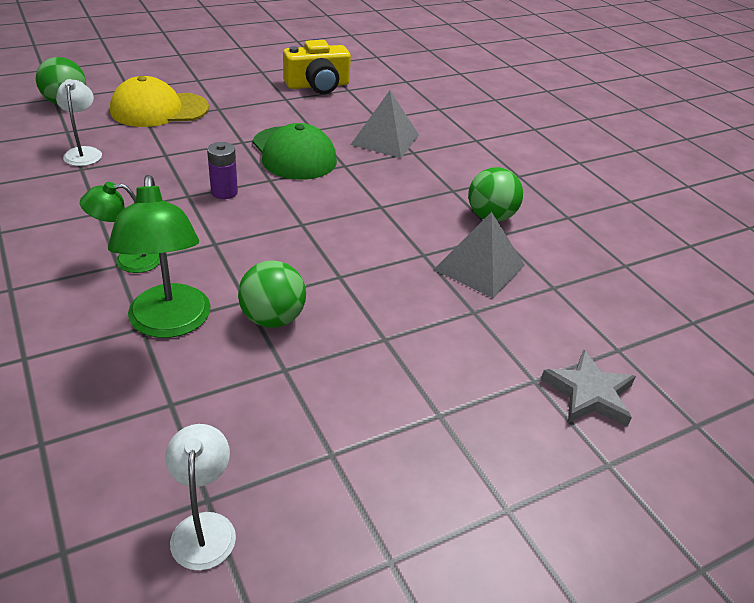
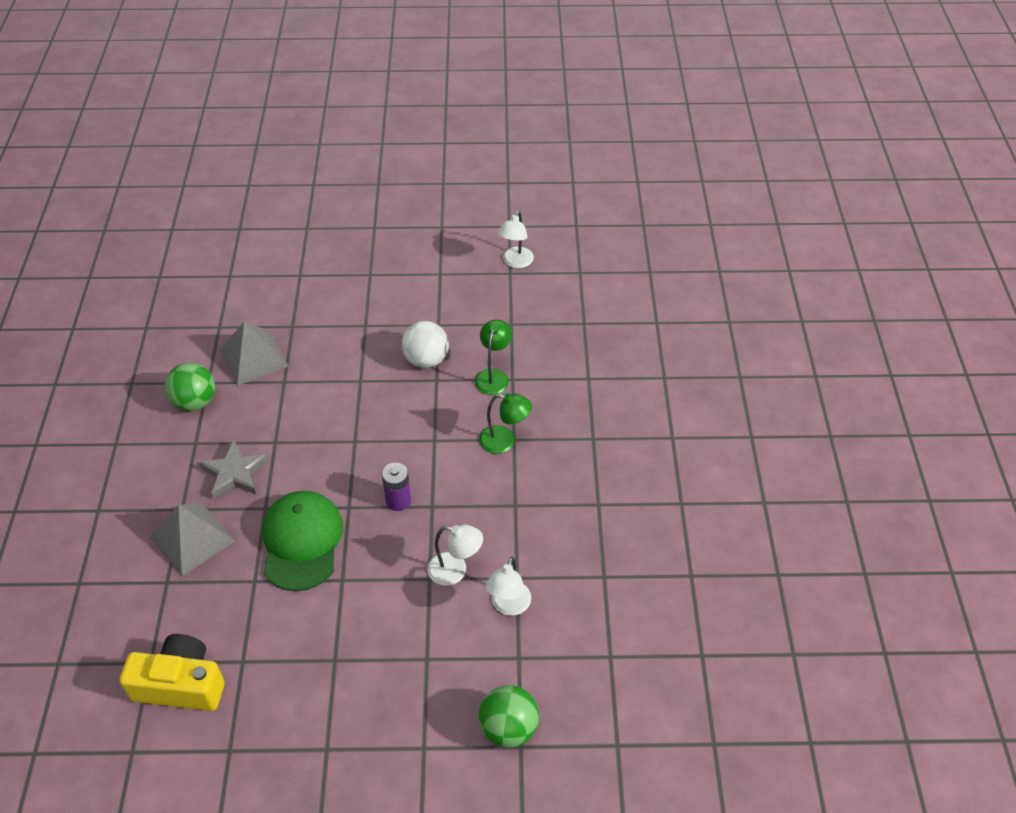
camera: 150 degrees left, 10 degrees up
green lamp [108,175,211,338] -> green lamp [475,319,512,395], size x0.60
yellow cap [110,76,209,127] -> none
green ball [238,260,306,328] -> white ball [401,321,449,368]
grey star [541,349,636,427] -> grey star moved to [199,439,269,499]
none -> white lamp [427,525,483,586]

